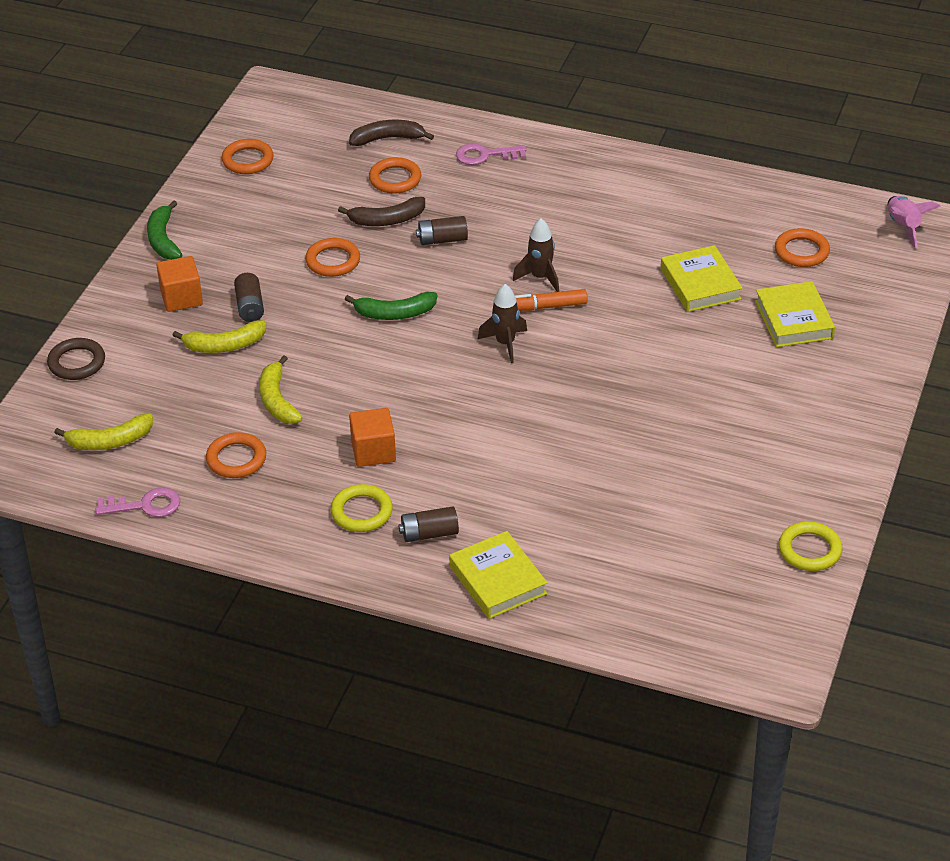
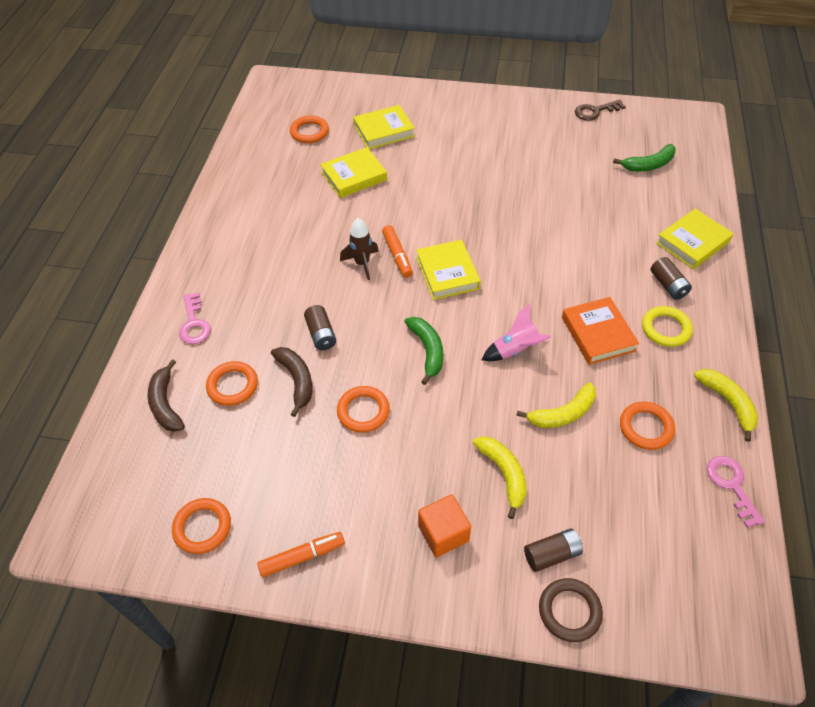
camera: 100 degrees left, 10 degrees up
yellow banana [54,413,153,450] -> yellow banana moved to [694,369,758,442]
green banana [147,201,183,260] -> green banana moved to [613,144,676,171]
brown battery [234,273,264,322] -> brown battery moved to [524,528,583,572]
orange cube [349,408,396,467] -> orange book [562,297,639,365]
brown rocket [478,284,527,363] -> yellow book [416,240,481,300]
yellow ring [779,522,843,571] -> brown key [575,99,626,121]
pink rocket [888,196,940,248] -> pink rocket moved to [482,304,551,361]
none -> orange marker [257,532,345,577]

